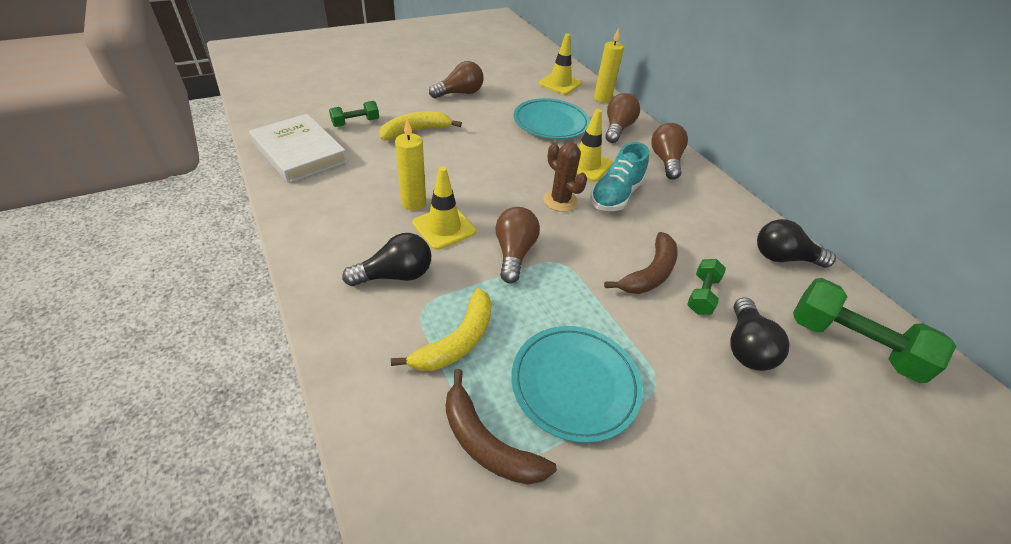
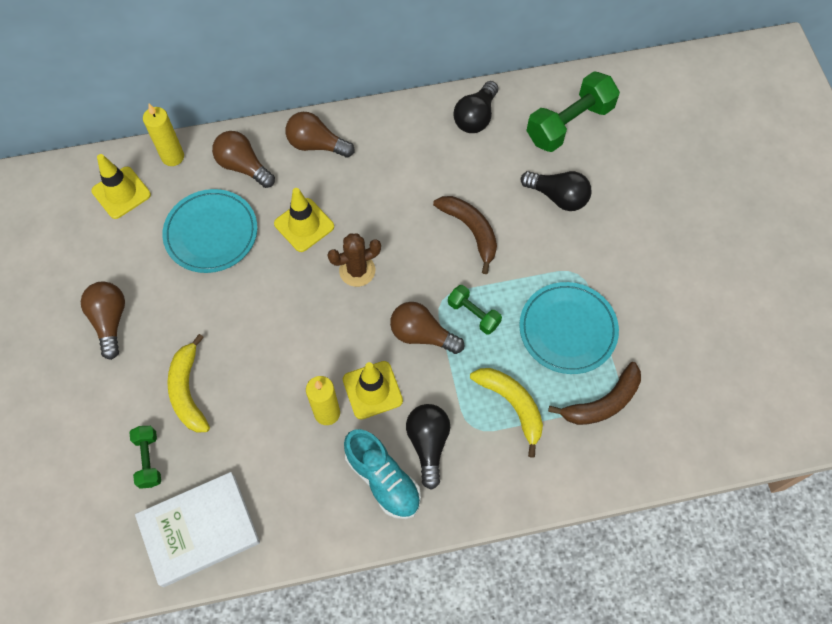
camera: 70 degrees left, 20 degrees up
turquoise shoe [590,142,649,211] -> turquoise shoe moved to [344,429,421,519]
green dumbbell [687,259,726,315] -> green dumbbell moved to [448,285,502,335]

